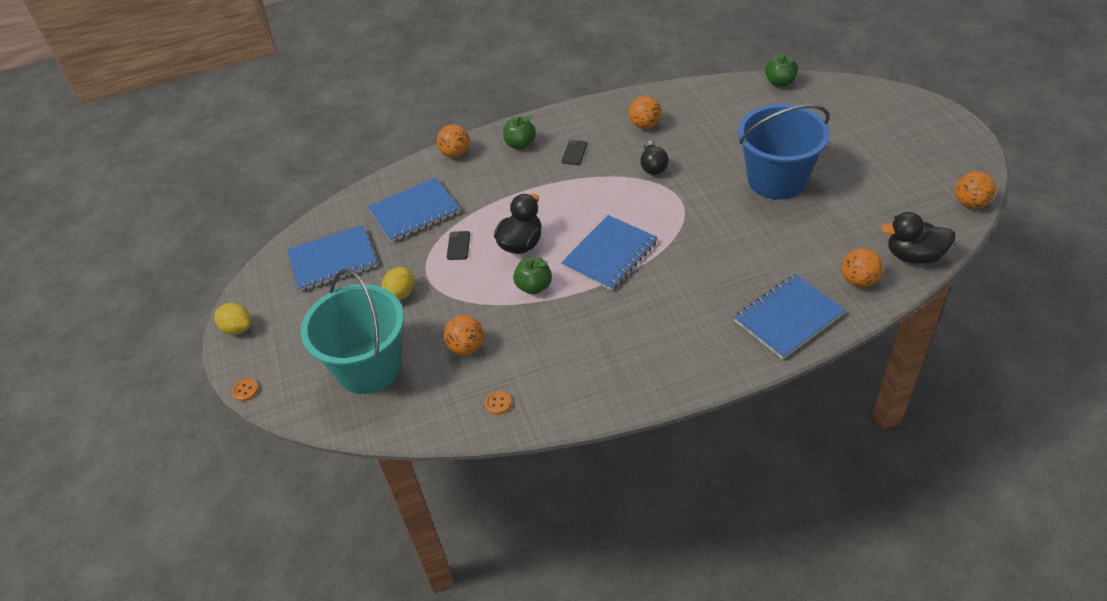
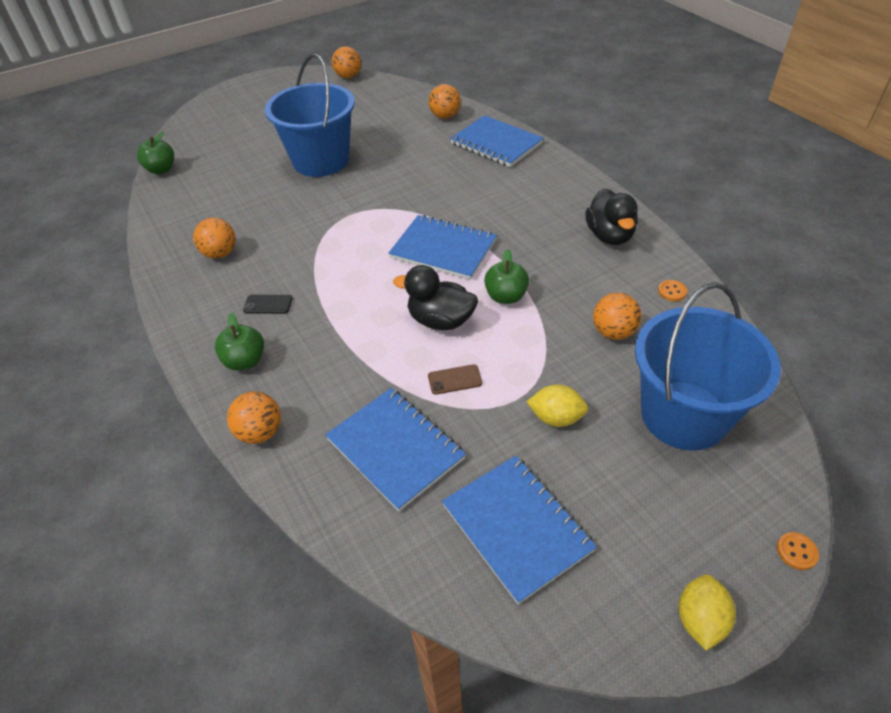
camera: 105 degrees left, 0 degrees up
turquoise bucket [301,269,404,394] -> blue bucket [635,282,781,451]
black phone [447,231,470,260] -> brown phone [428,364,482,395]
black light bulb [640,140,669,175] -> none
black duck [881,212,956,264] -> black duck moved to [585,188,638,245]

